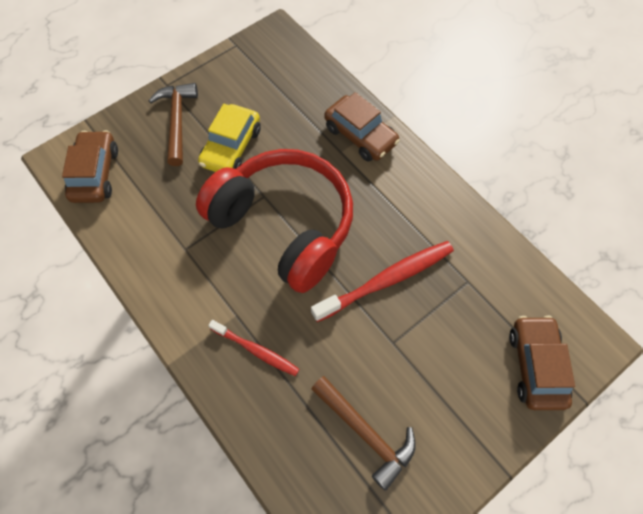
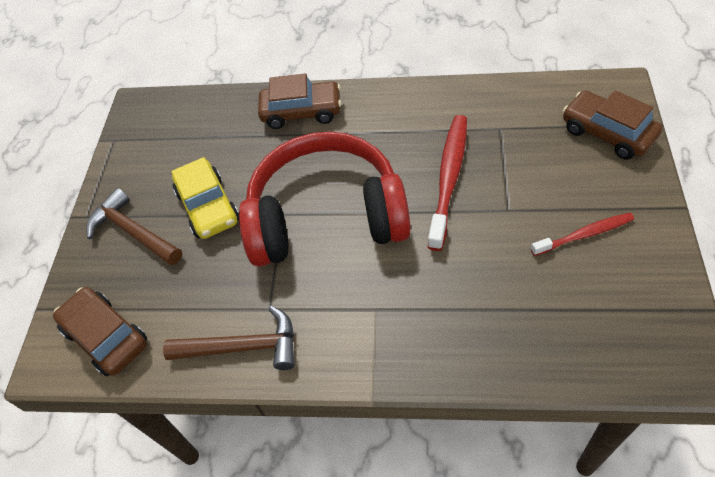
camera: 40 degrees left, 10 degrees down
red toothbrush [208,320,299,376] -> red toothbrush moved to [531,213,634,256]
brown hammer [311,376,416,491] -> brown hammer moved to [163,306,295,370]

